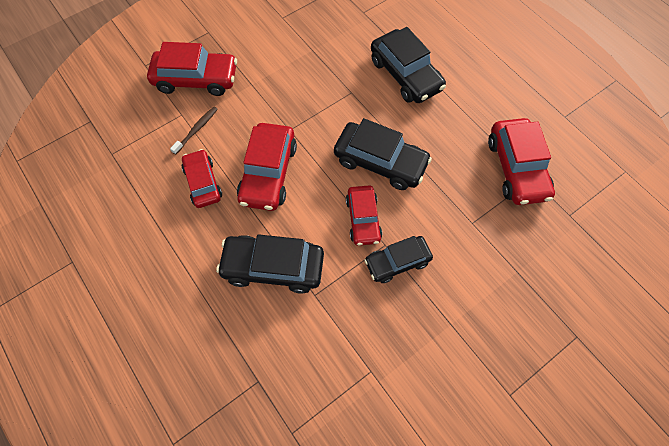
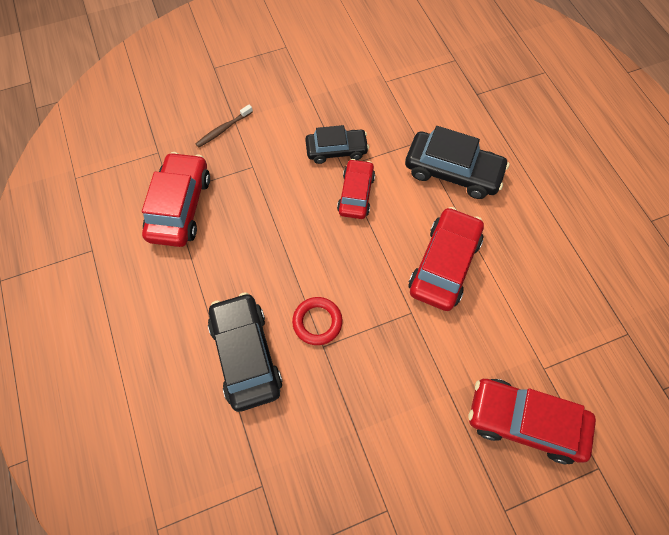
camera: 165 degrees left, 0 degrees up
brown toothbrush [170,107,218,155] -> brown toothbrush moved to [196,105,253,147]
red car [182,149,222,208] -> none
black car [334,118,432,190] -> none
none -> red ring [292,297,343,345]

